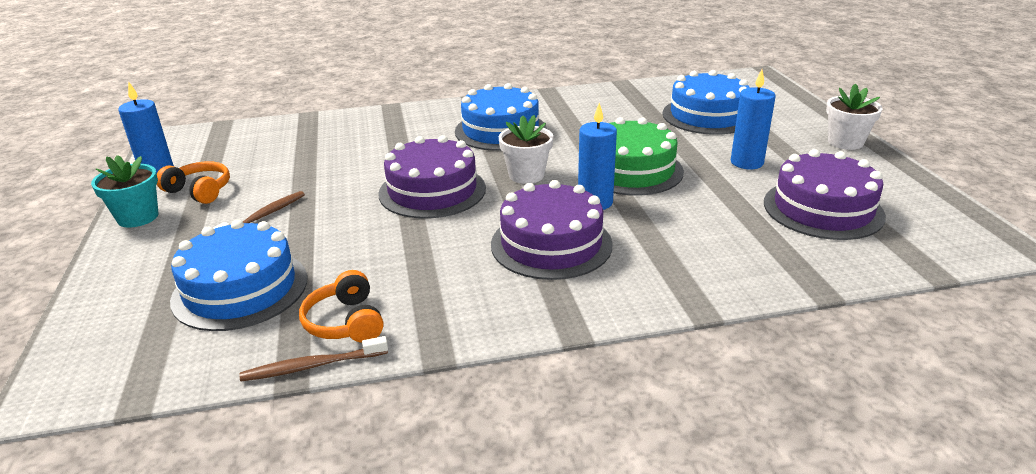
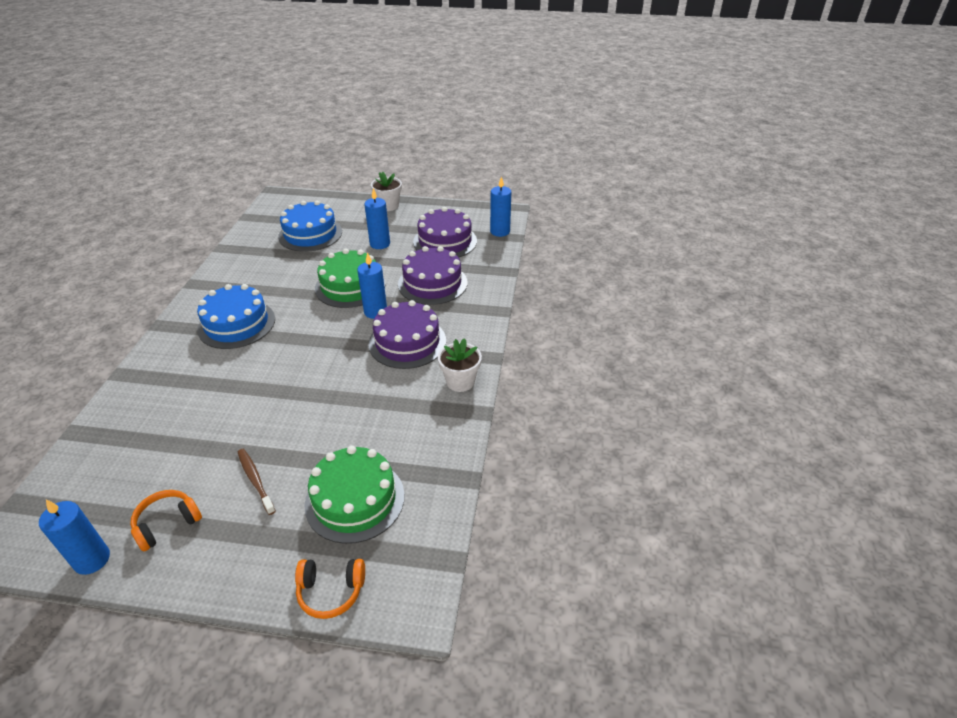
camera: 70 degrees left, 10 degrees up
turquoise flower pot [91,155,159,228] -> none
blue cake [170,219,307,331] -> green cake [305,446,405,544]
brown toothbrush [239,336,388,381] -> none
orange headphones [299,270,384,343] -> orange headphones moved to [295,559,365,619]
purple cake [378,135,486,219] -> purple cake moved to [398,246,467,305]
white flower pot [499,115,553,184] -> white flower pot moved to [438,338,482,392]
none -> blue candle [490,176,511,237]

